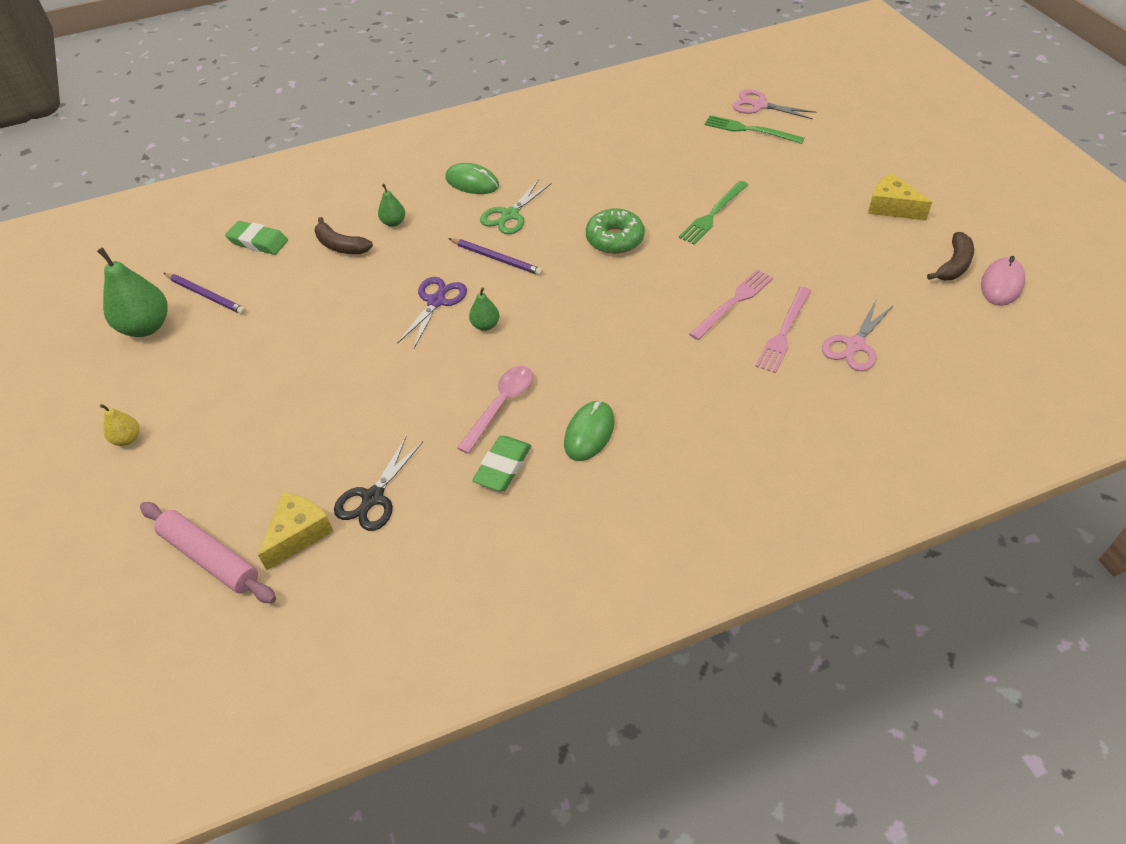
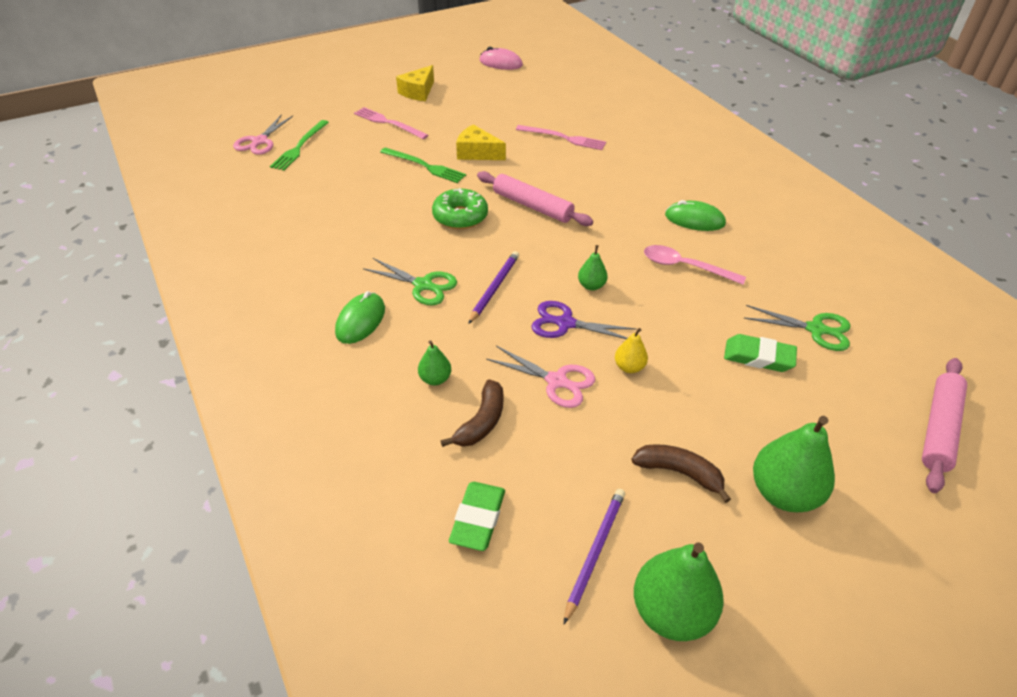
camera: 100 degrees left, 5 degrees down
yellow pear [100,404,139,446] -> yellow pear moved to [615,328,648,373]
yellow cheese [258,492,334,570] -> yellow cheese moved to [456,124,506,160]
black scissors [334,436,423,531] -> green scissors [744,305,850,351]
green eraser [472,436,531,491] -> green eraser moved to [724,334,797,372]
pink fork [689,269,773,340] -> pink fork moved to [354,107,428,139]
pink scissors [822,300,894,371] -> pink scissors moved to [486,346,595,408]
brown banana [927,232,974,280] -> brown banana moved to [631,444,731,503]
none -> pink rolling pin [477,171,593,226]
none -> green pear [753,416,835,512]

